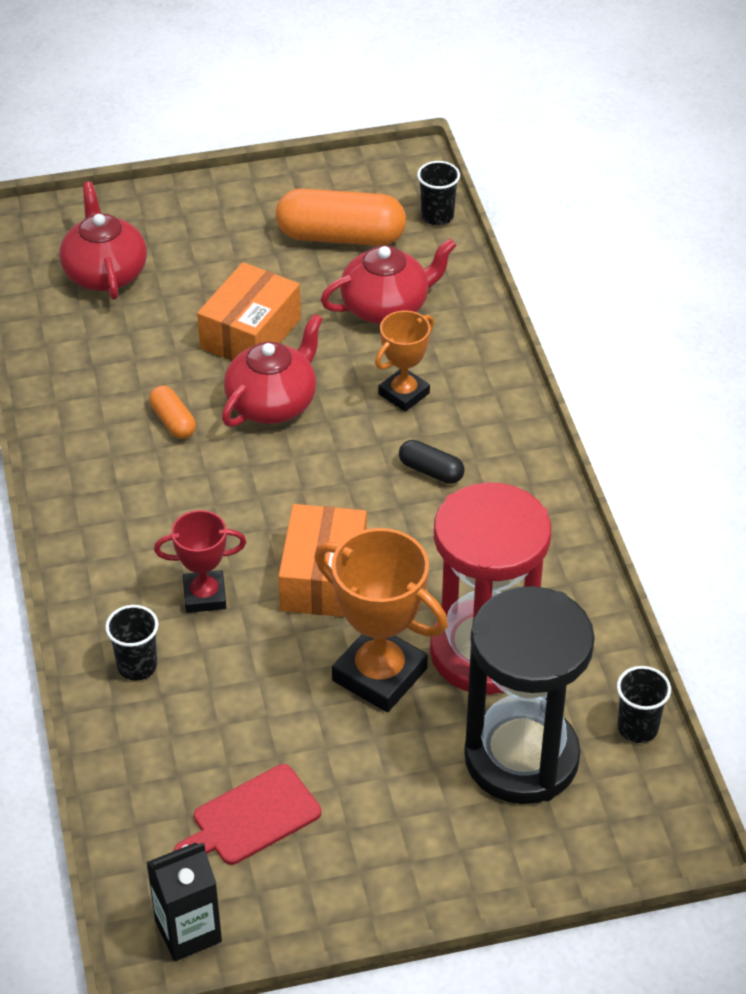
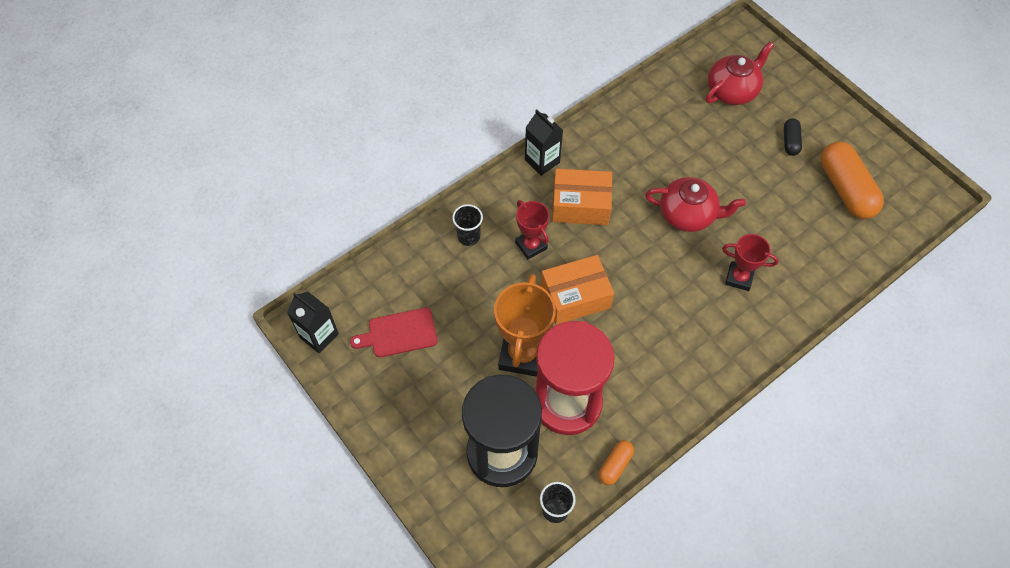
camera: 65 degrees right, 15 degrees up
orange capsule [149,386,196,439] -> orange capsule moved to [599,440,634,485]
red cutting board [174,764,321,865] -> red cutting board turned 45 degrees counterclockwise [350,308,438,358]
orange box [197,262,301,361] -> orange box moved to [552,169,612,225]
red teapot [321,238,456,324] -> none
orange trophy [375,310,434,412] -> red trophy [722,234,779,291]
black capsule [399,440,464,484] -> black capsule moved to [784,118,802,156]
black cup [417,161,460,225] -> none
none -> black carton [525,109,563,176]

